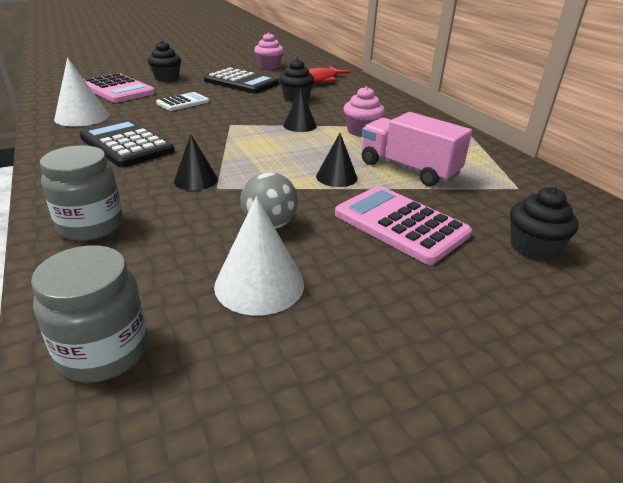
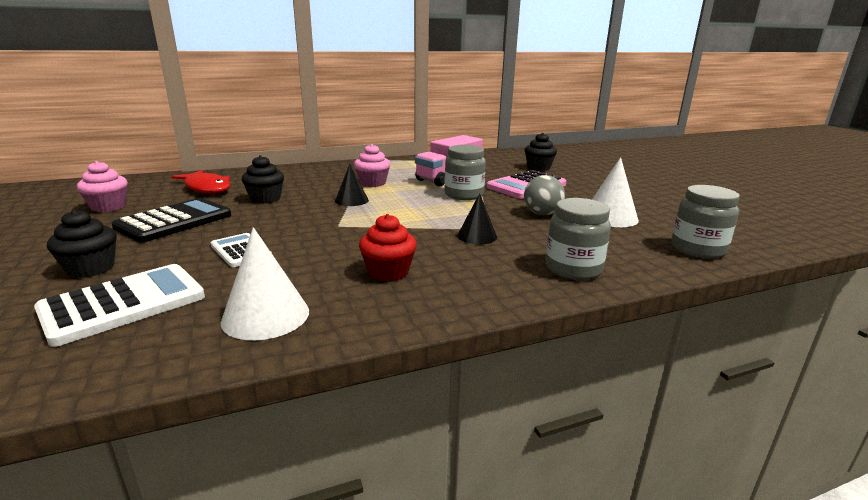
camera: 85 degrees left, 10 degrees down
black calculator [79,119,175,167] -> red cupcake [359,214,417,282]
pink calculator [84,73,155,103] -> white calculator [34,264,205,347]
black cone [316,133,358,187] -> grey jar [444,145,486,200]

